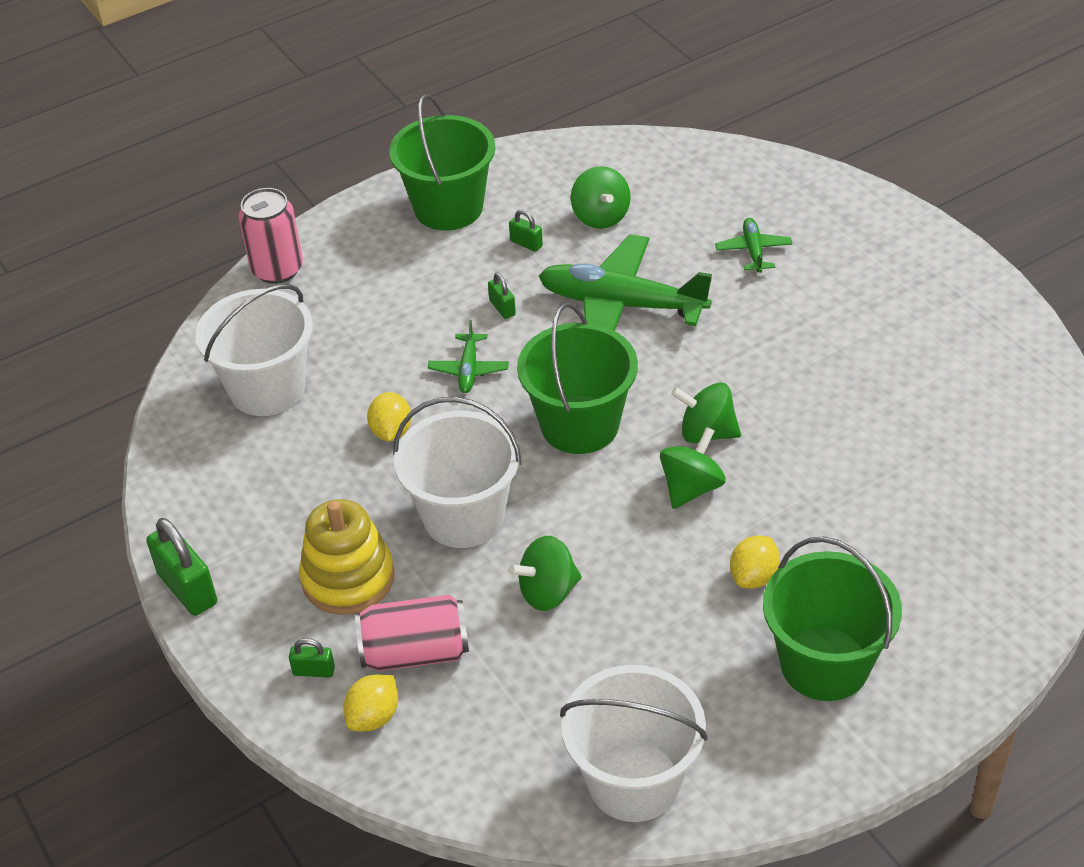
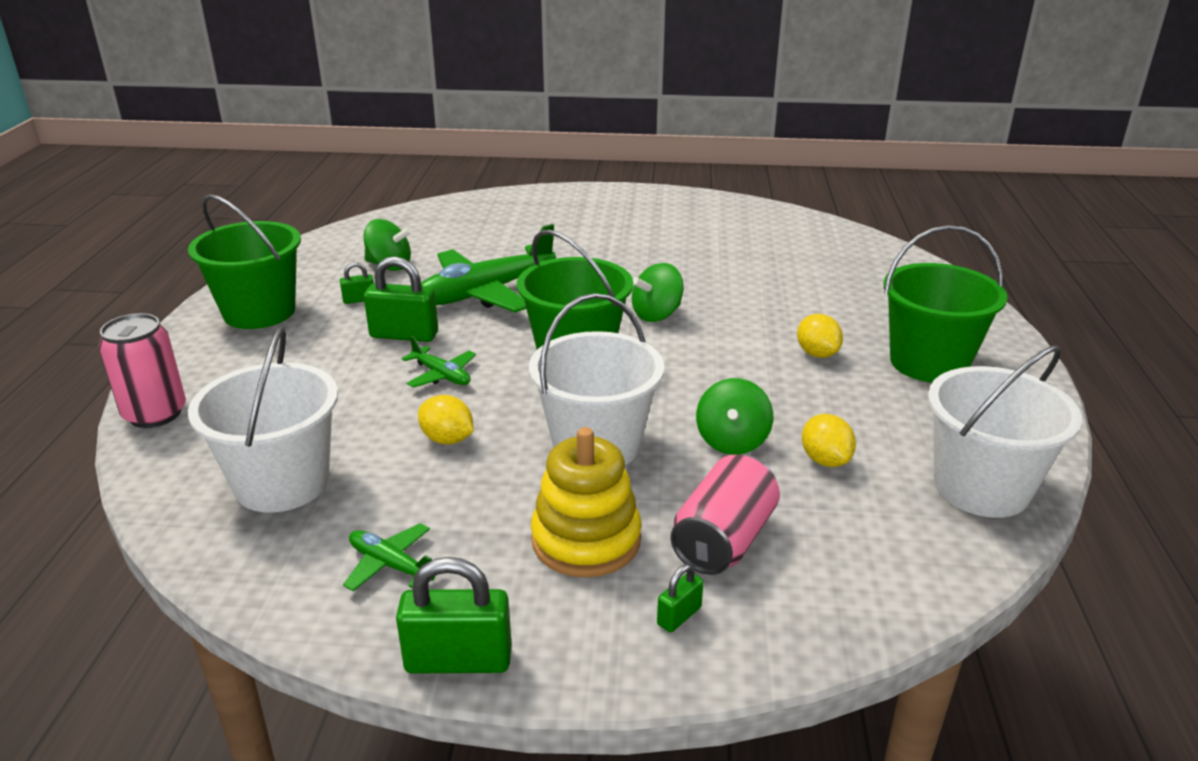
camera: 55 degrees left, 15 degrees down
yellow lemon [343,675,398,731] -> yellow lemon moved to [802,414,856,467]
green padlock [488,273,516,319] -> green padlock [364,256,438,342], size x1.95
green spinning top [660,427,726,509] -> none
green plane [715,218,792,273] -> green plane moved to [343,523,435,591]

